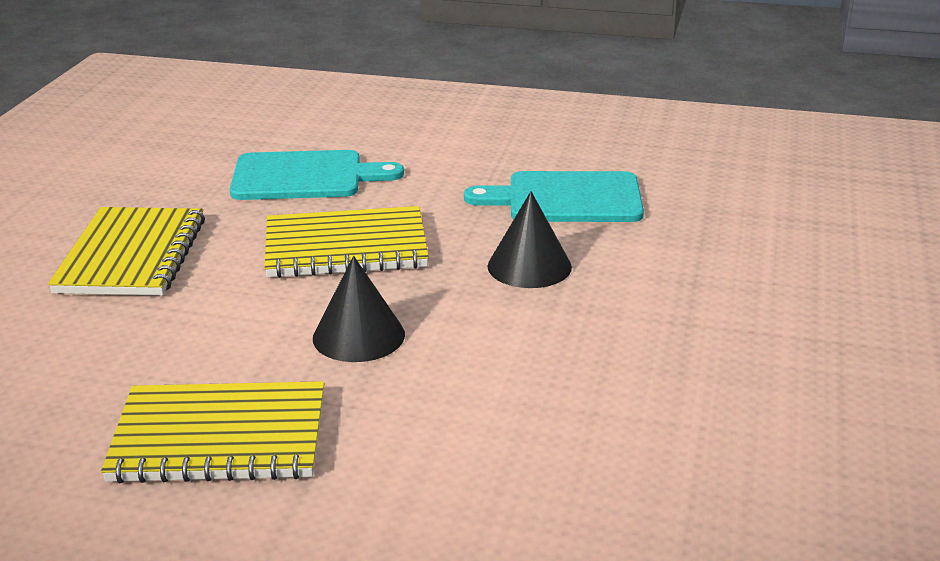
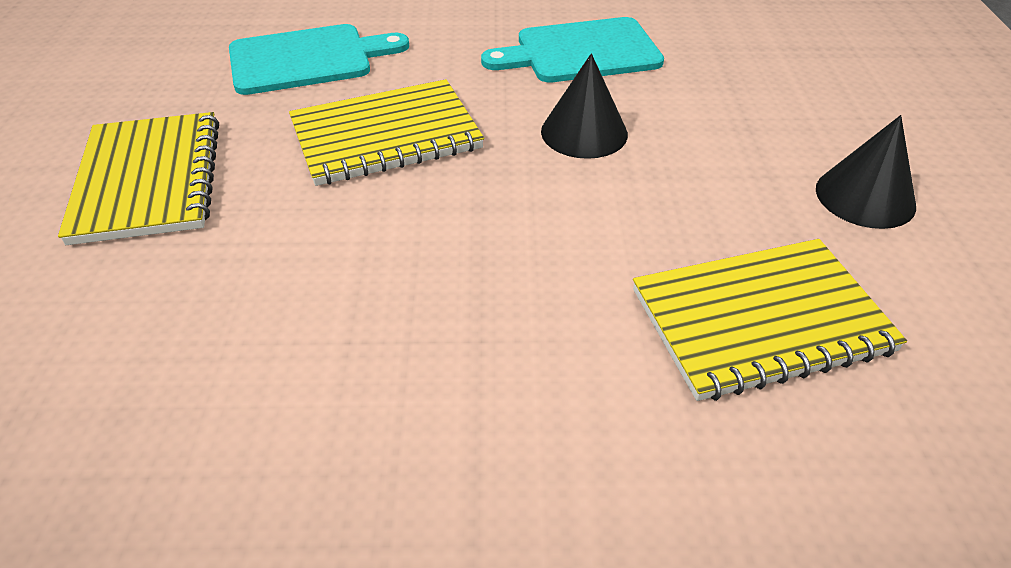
camera: 15 degrees left, 15 degrees up
yellow notebook [101,381,325,483] -> yellow notebook moved to [633,239,907,401]
black cone [313,256,405,362] -> black cone moved to [816,115,916,229]

